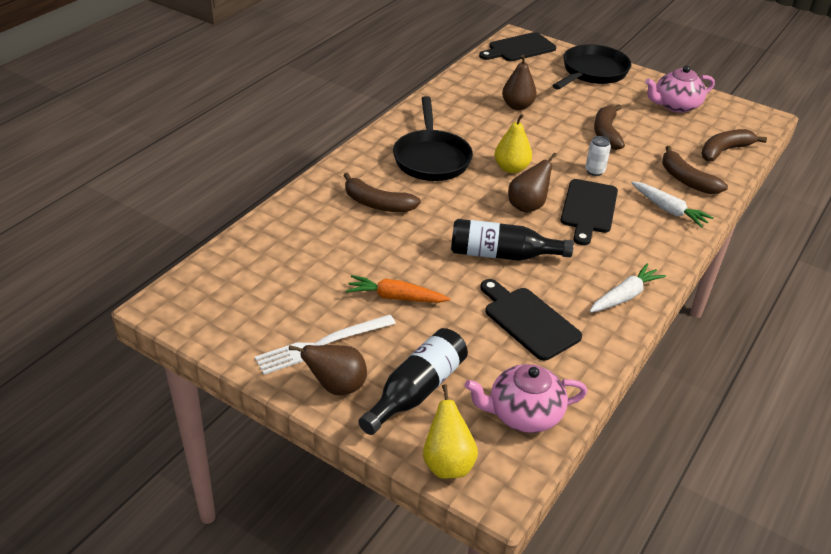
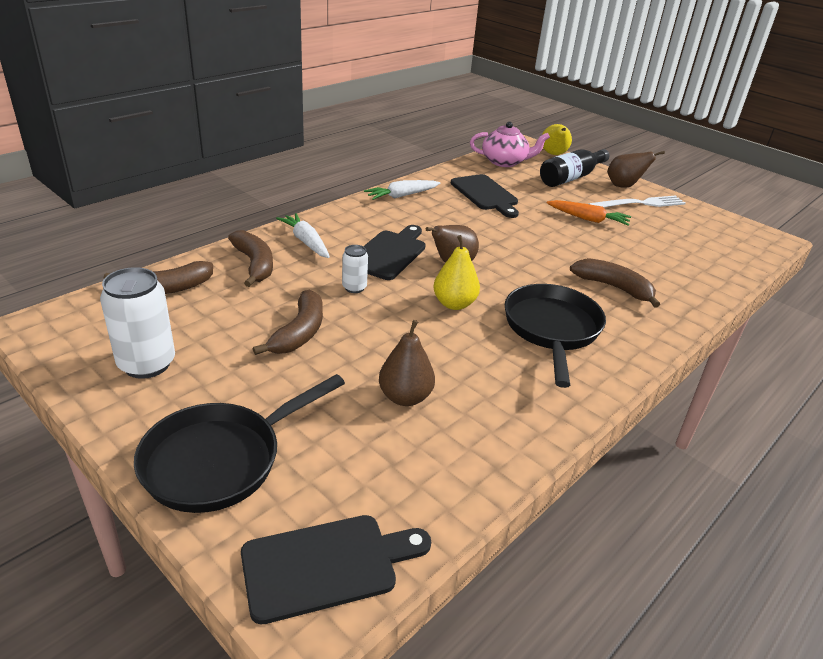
camera: 170 degrees left, 5 degrees down
black bottle [451,219,574,261] -> none
pink teapot [645,66,715,113] -> white can [100,267,175,379]

